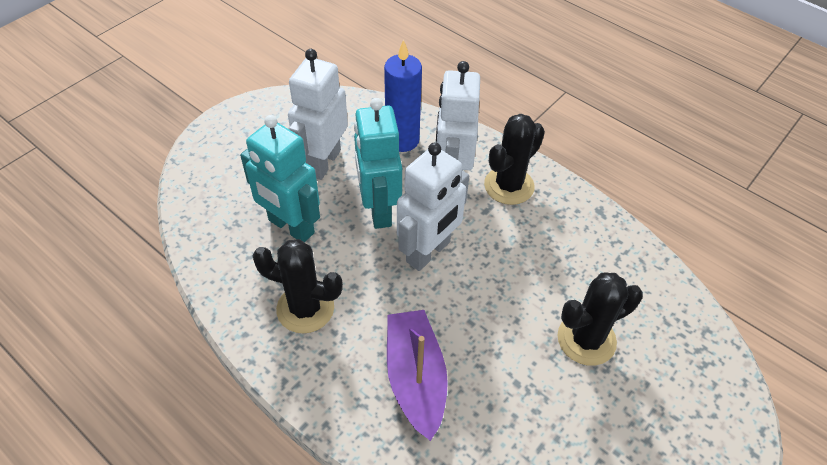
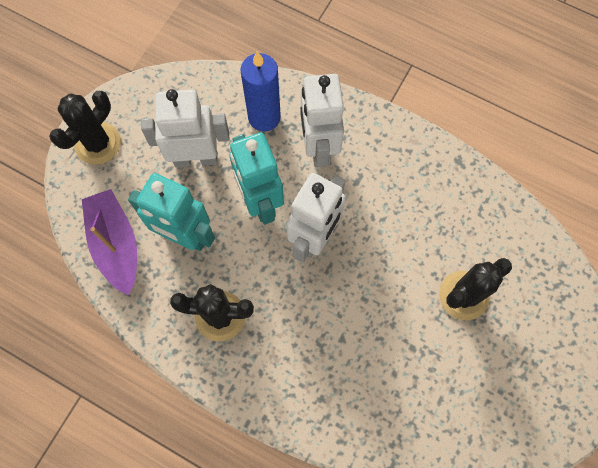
camera: 10 degrees left, 20 degrees up
white robot [288,49,348,180] -> white robot turned 75 degrees clockwise [141,89,229,167]
purple boat [387,310,448,441] -> purple boat moved to [82,189,137,295]
black cactus [484,114,545,205] -> black cactus moved to [49,91,121,165]

